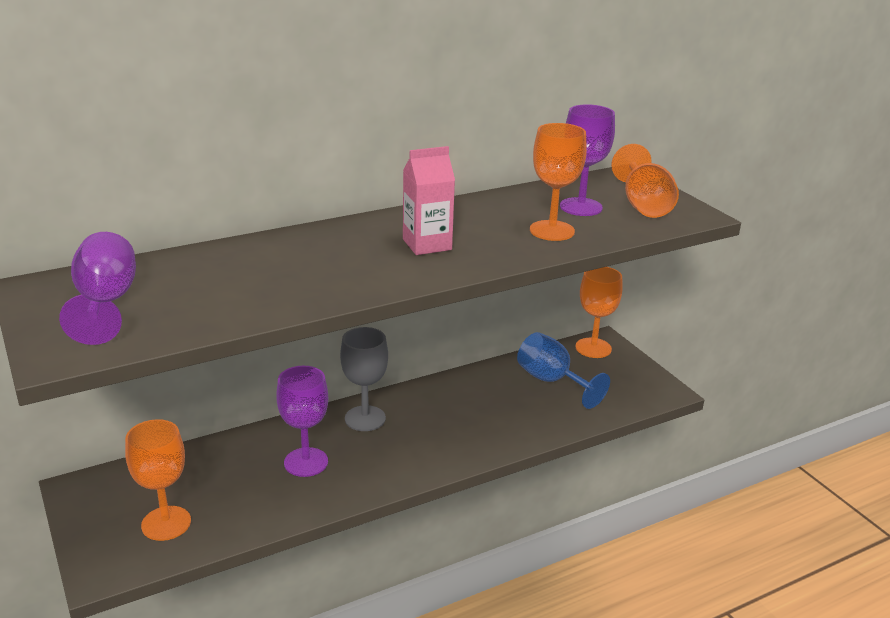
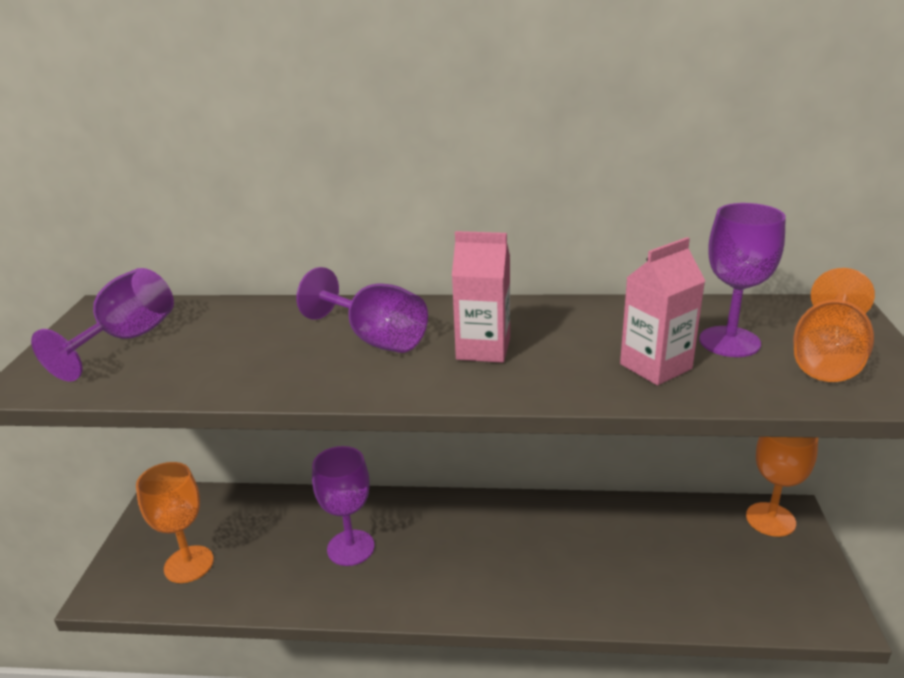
camera: 35 degrees right, 0 degrees up
grey goblet [340,327,388,431] -> none
blue goblet [517,332,610,409] -> none
orange goblet [530,123,587,241] -> pink carton [620,237,705,386]
none -> purple goblet [296,267,428,353]

